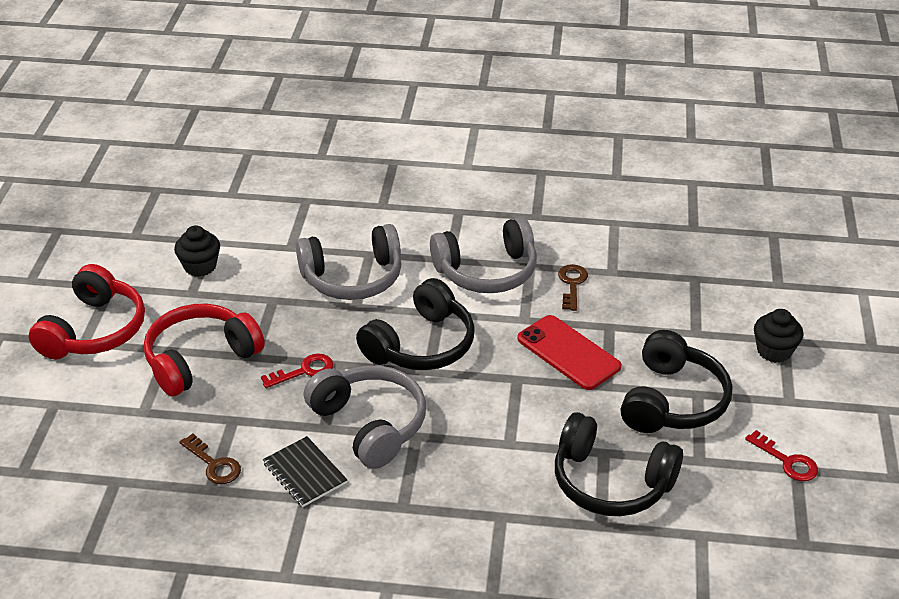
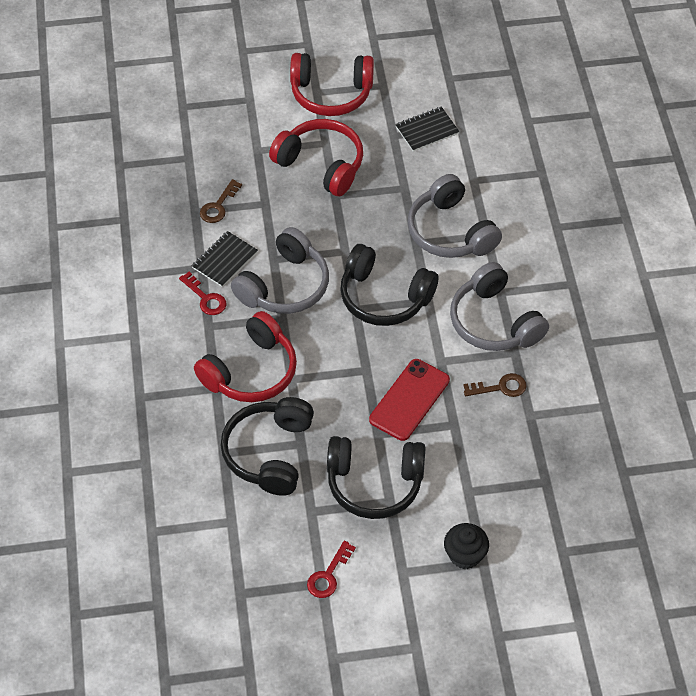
camera: 75 degrees right, 15 degrees up
black cupcake [174,226,220,277] -> black notebook [395,106,460,152]
red key [261,353,333,388] -> red key moved to [179,272,227,315]
none -> red headphones [194,311,297,402]

